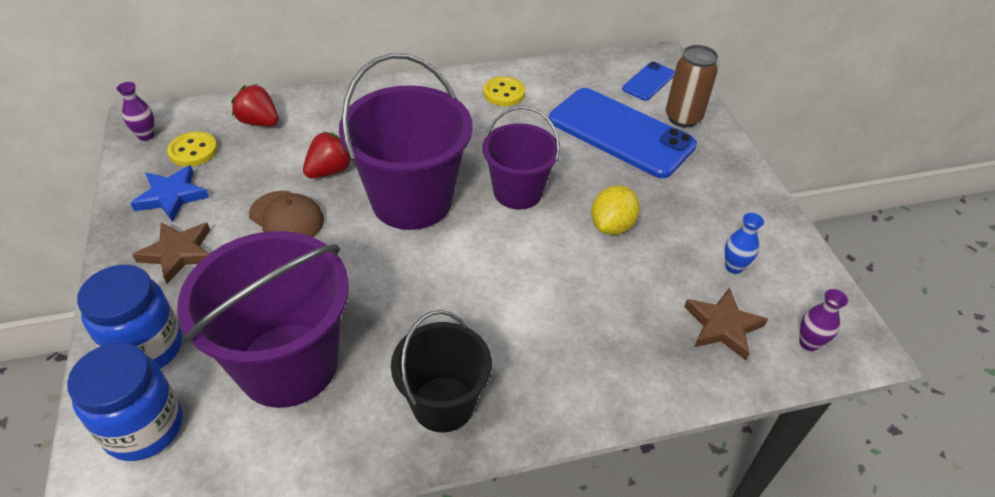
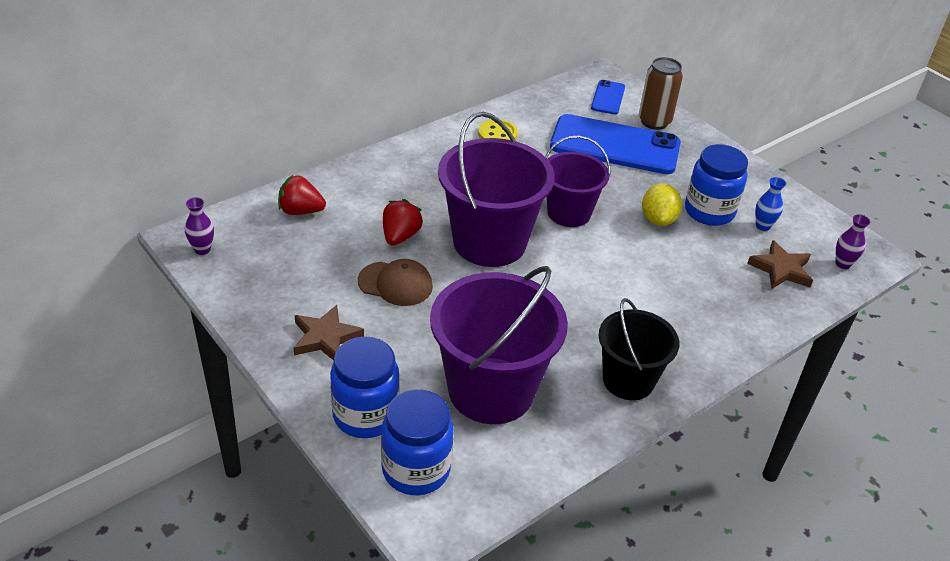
camera: 25 degrees left, 5 degrees down
blue star [130,165,209,222] -> none
yellow button [167,131,218,167] -> none
none -> blue jar [685,144,748,226]

